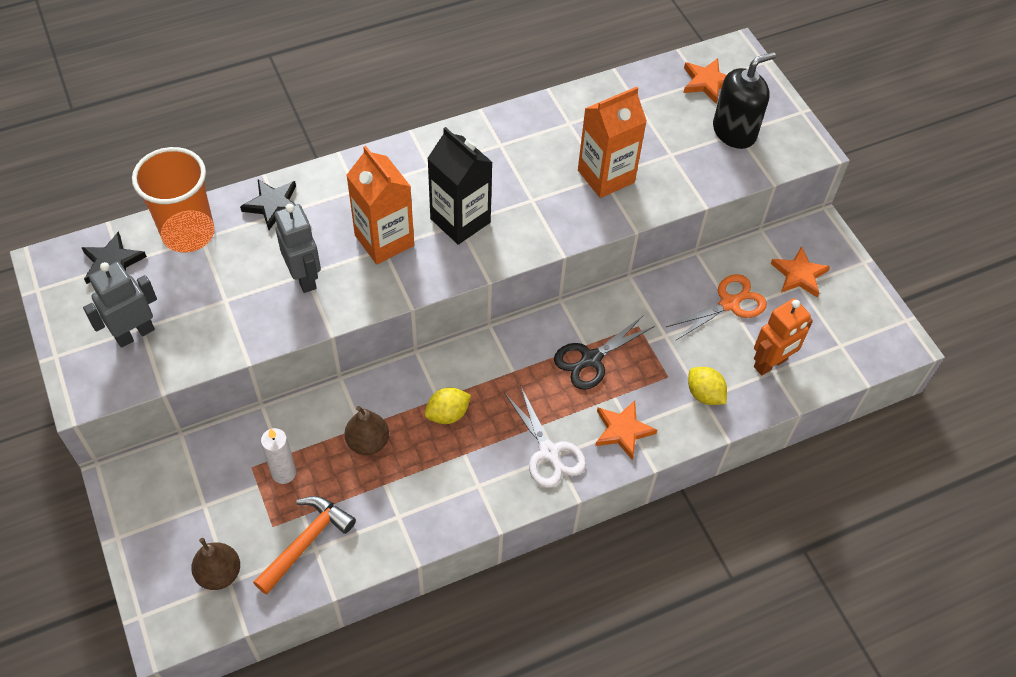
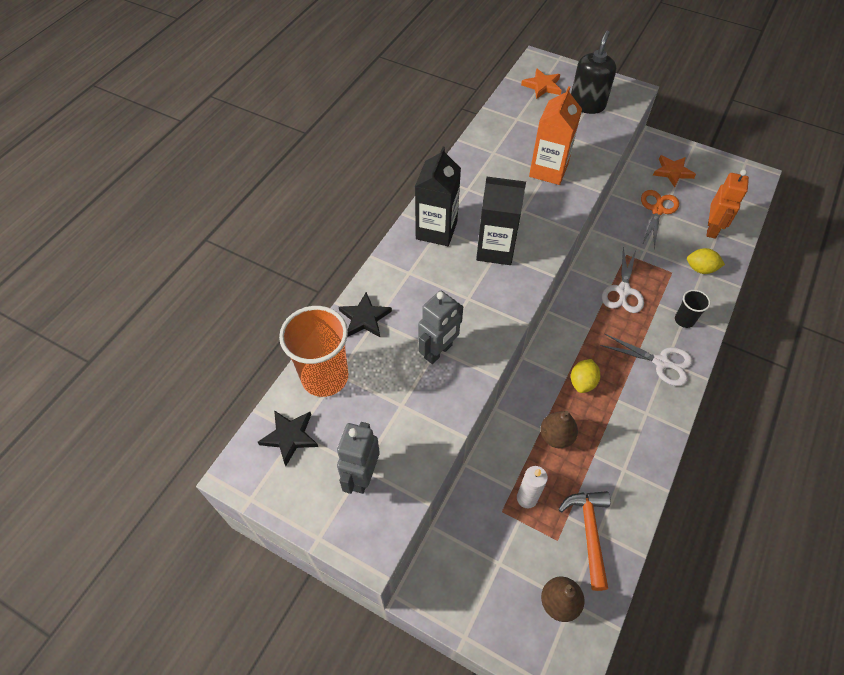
camera: 35 degrees left, 0 degrees up
grey robot [275,204,321,293] -> grey robot turned 105 degrees clockwise [418,291,463,364]
orange carton [346,146,414,264] -> none
black scissors [554,315,655,390] -> white scissors [602,246,644,313]
orange star [595,401,657,460] -> black cup [675,290,710,328]
none -> black carton [415,147,461,246]

